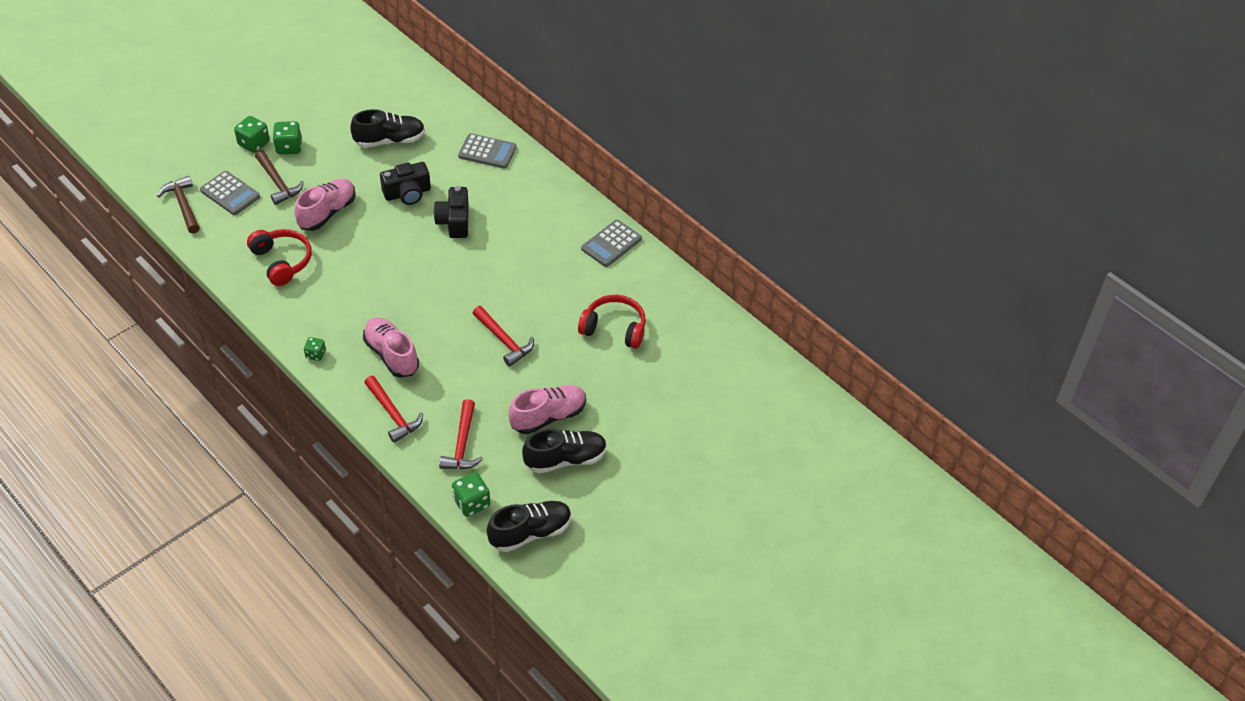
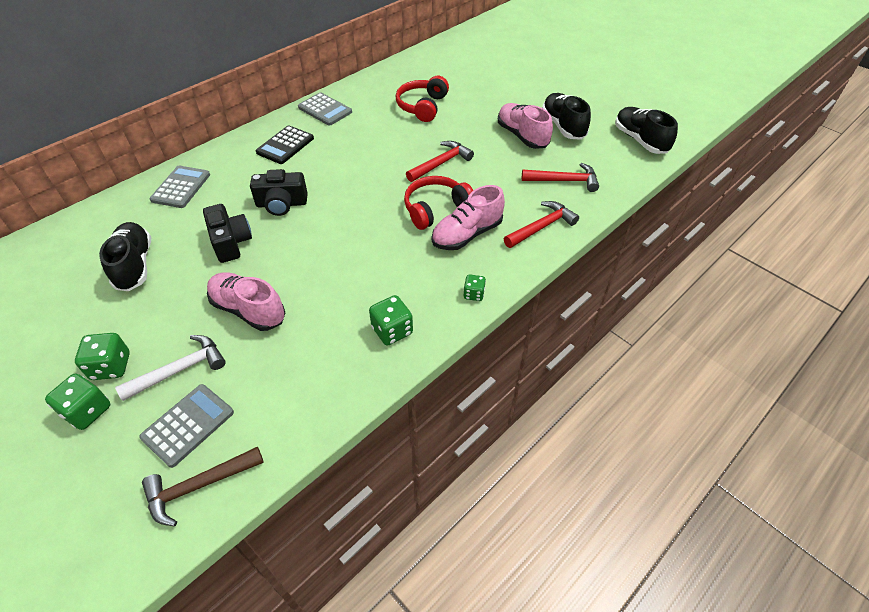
camera: 90 degrees left, 0 degrees up
red headphones [247,229,312,286] -> red headphones moved to [404,176,473,230]
brown hammer [255,150,304,205] -> white hammer [115,335,226,401]
green dice [452,472,490,517] -> green dice moved to [369,295,413,346]
none -> black calculator [256,125,314,164]

